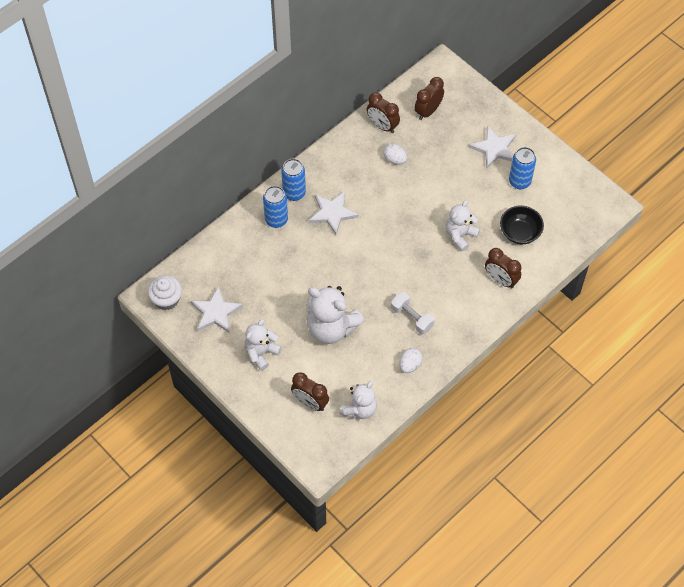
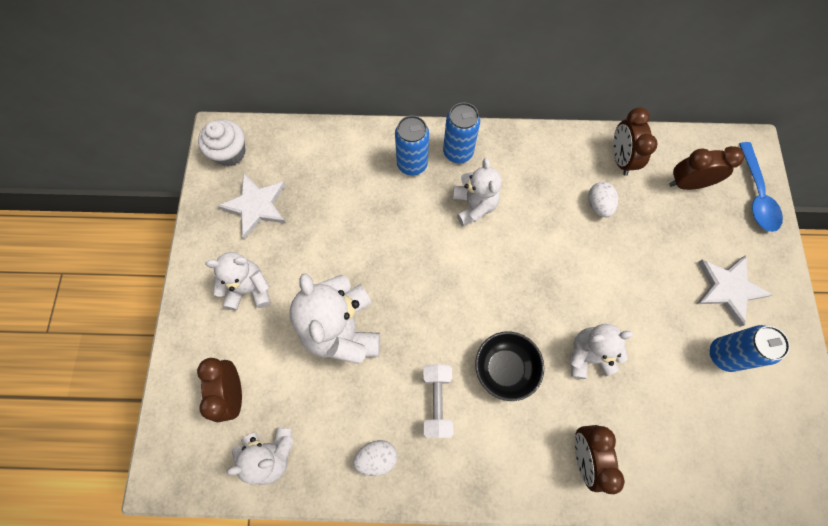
camera: 45 degrees right, 10 degrees up
white star [309,191,359,235] -> white teddy bear [453,158,502,226]
black bowl [500,206,544,244] -> black bowl moved to [475,331,544,401]
none -> blue spoon [739,142,783,232]

